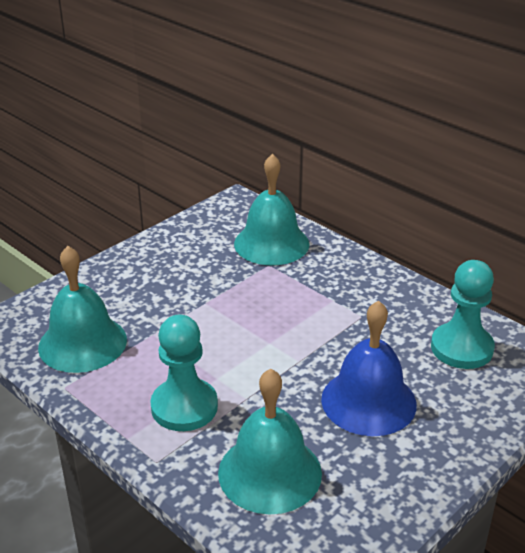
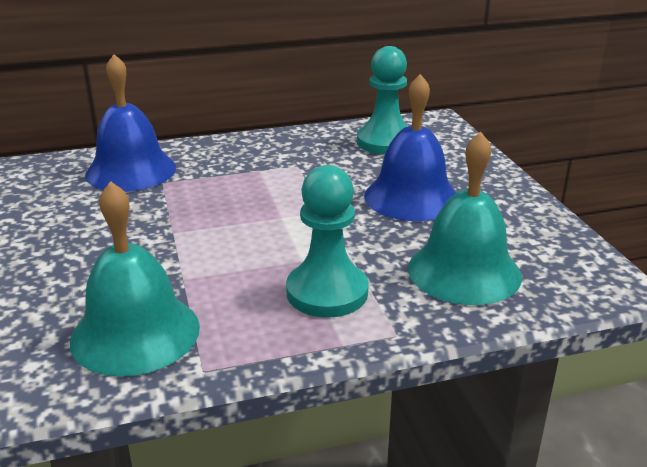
camera: 60 degrees left, 5 degrees down
turquoise bell [234,154,309,265] -> blue bell [85,54,176,192]

